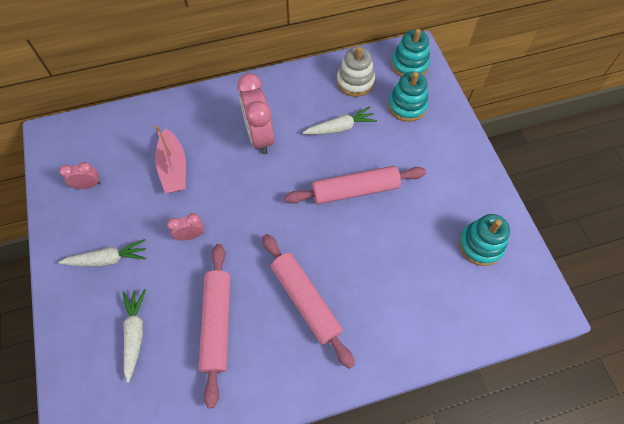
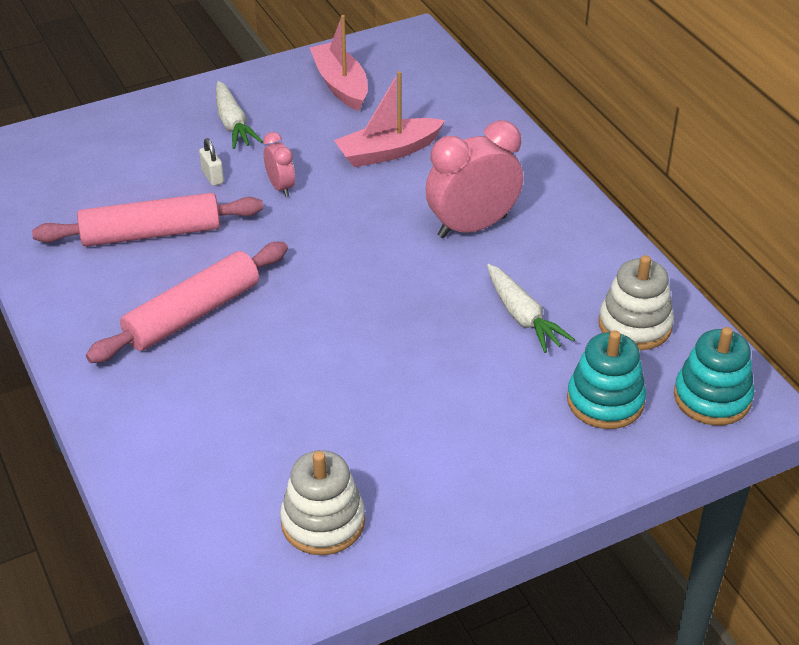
camera: 80 degrees right, 20 degrees down
pink clock [59,162,101,189] -> pink boat [309,15,368,111]
white carrot [122,289,146,383] -> none
pink rolling pin [285,166,426,204] -> none
turquoise stacking toy [459,214,510,266] -> white stacking toy [280,450,365,555]
none -> white padlock [199,138,224,186]

